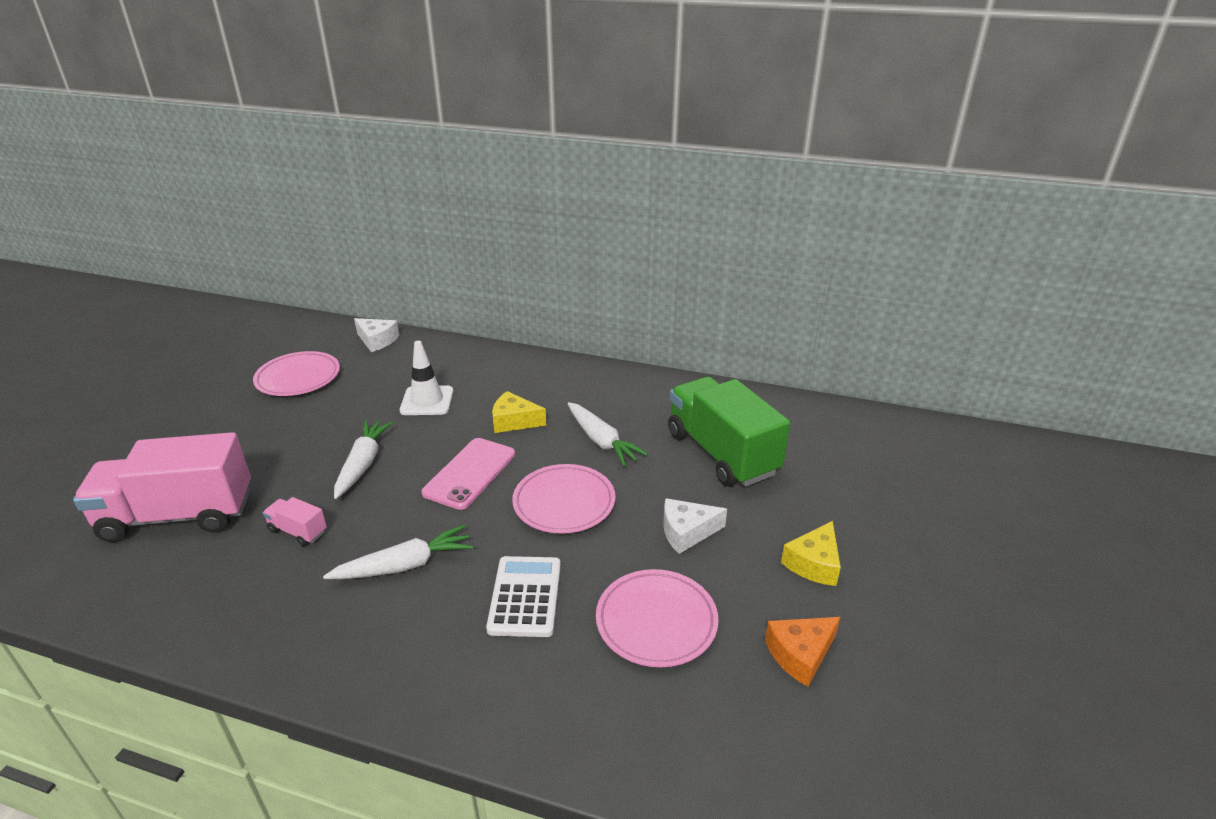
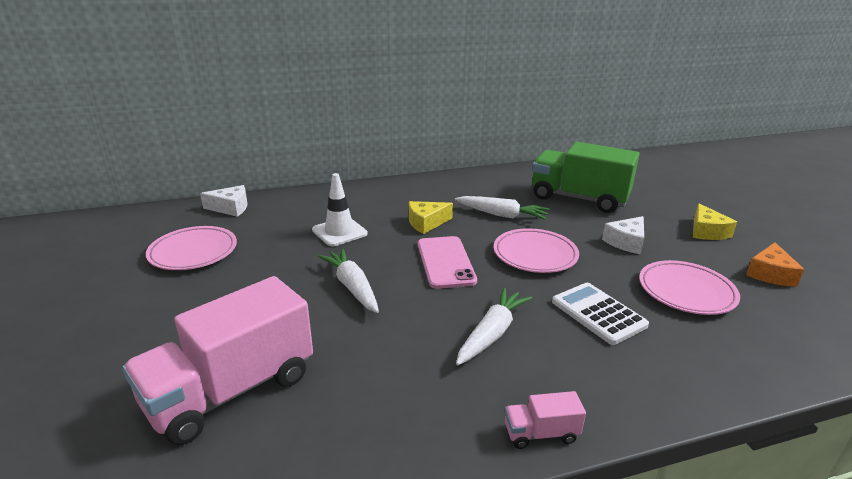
camera: 35 degrees left, 5 degrees down
pink truck [263,497,327,546] -> pink truck moved to [505,391,586,449]

